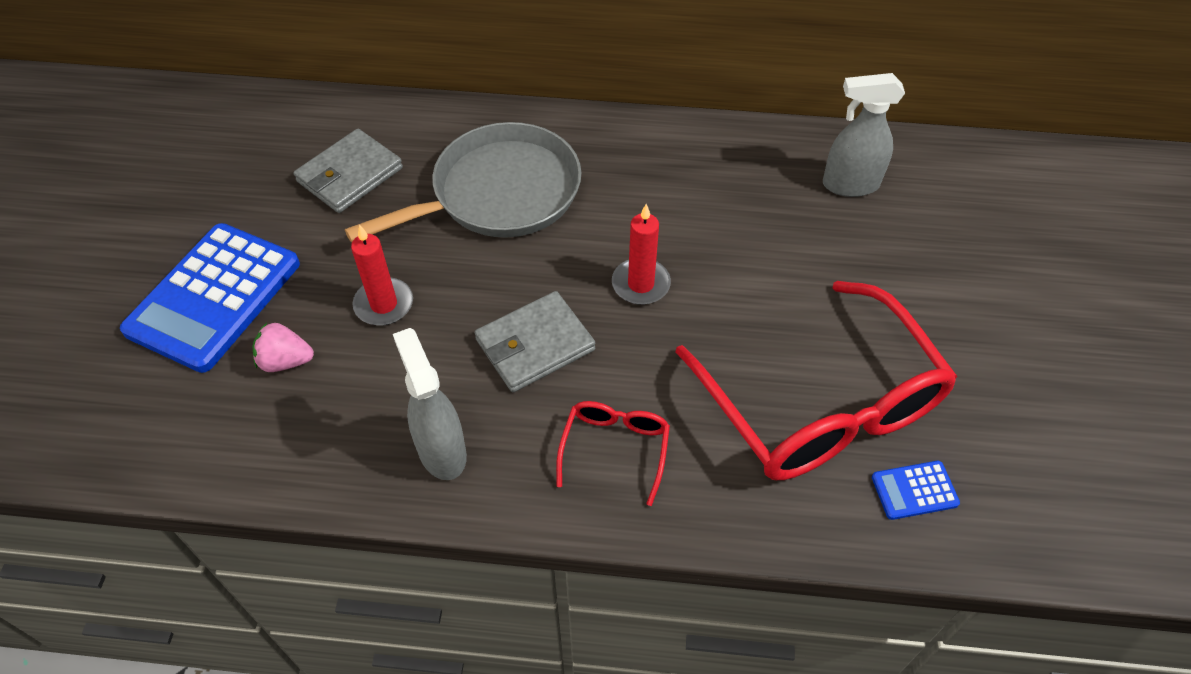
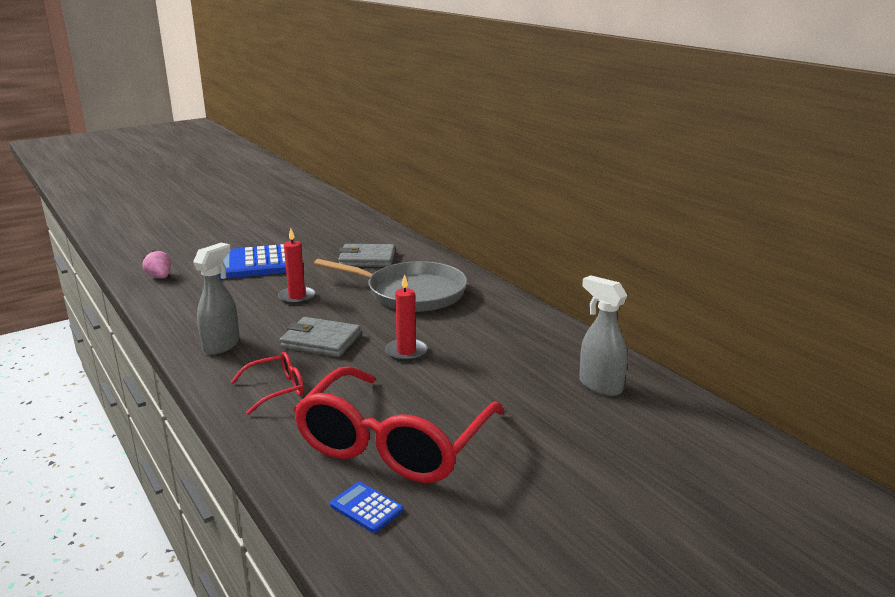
camera: 50 degrees right, 30 degrees down
pink strawberry [253,323,314,372] -> pink strawberry moved to [142,250,171,278]

